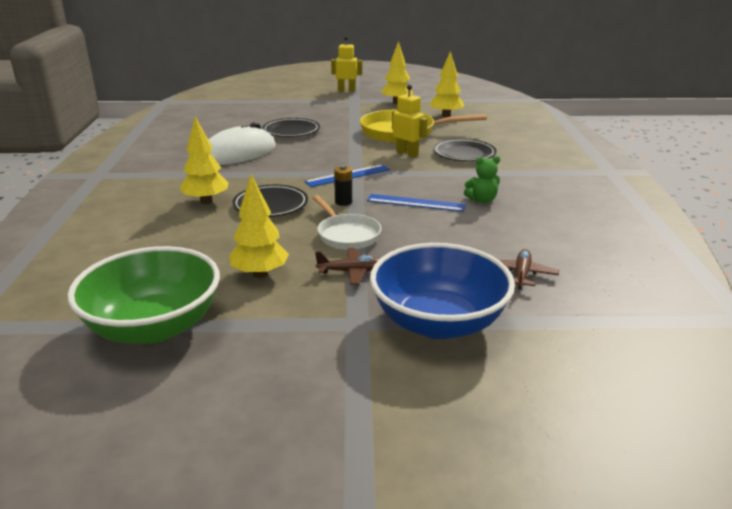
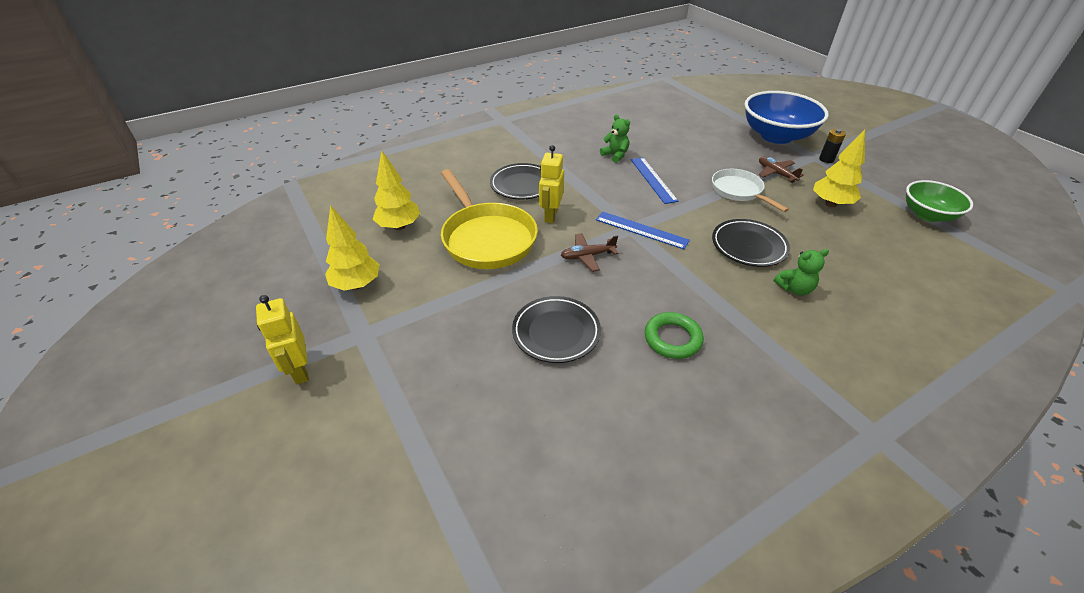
camera: 120 degrees left, 15 degrees up
green bowl [67,246,220,344] -> green bowl [906,180,973,222], size x0.61
yellow tree [180,116,228,204] -> green teddy bear [774,249,829,296]
white mouse [209,122,276,165] -> green ring [645,312,704,359]
white pan [313,195,382,250] -> white pan turned 60 degrees counterclockwise [712,169,789,212]
black battery [334,165,352,206] -> black battery moved to [819,129,846,163]
brown plane [499,249,559,289] -> brown plane moved to [561,233,618,272]

